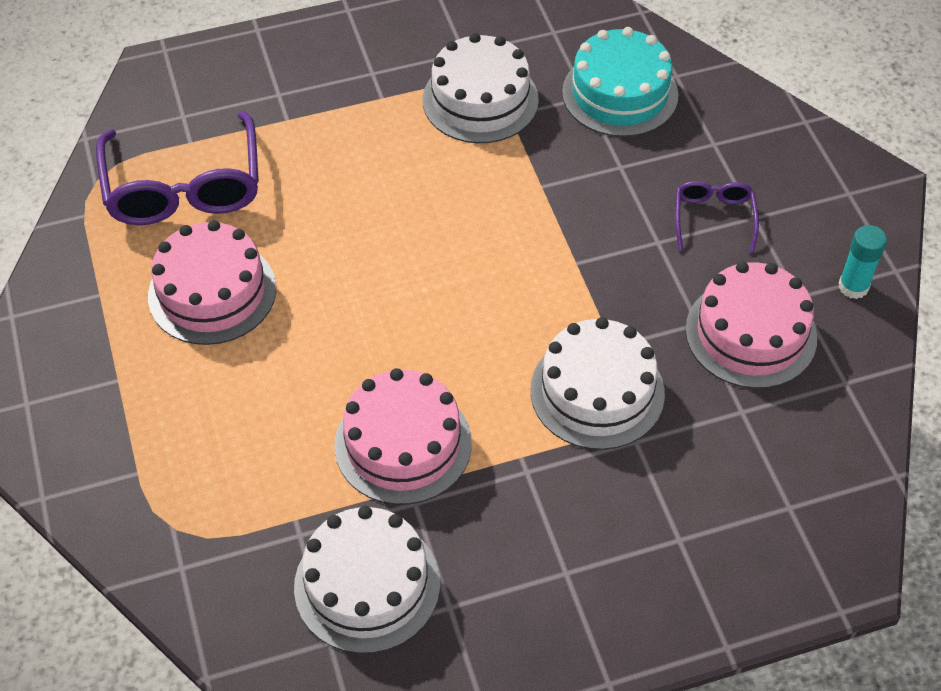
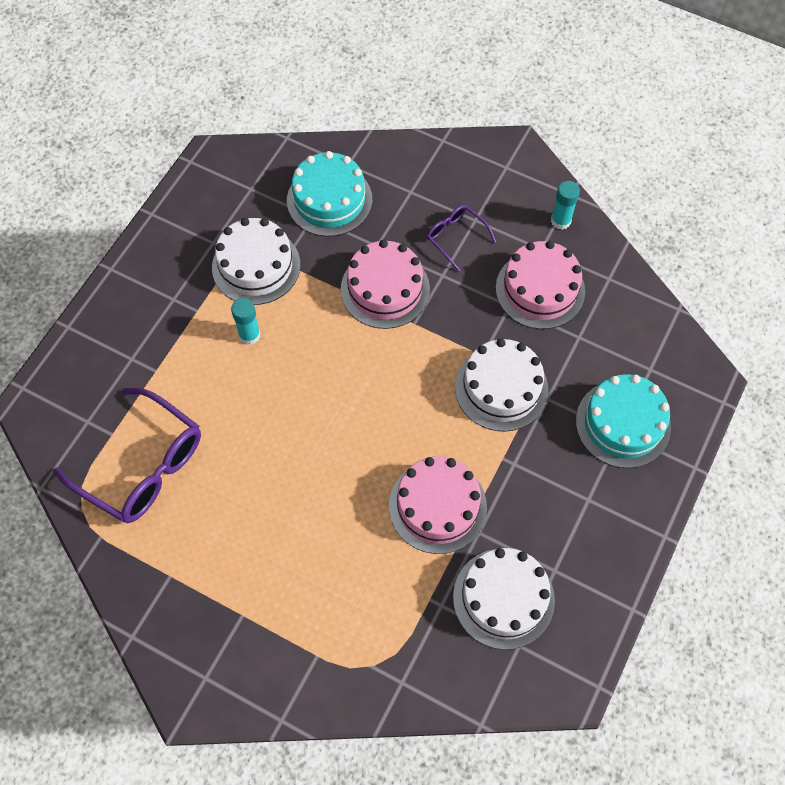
camera: 45 degrees left, 10 degrees up
pink cake [148,220,276,345] -> pink cake moved to [341,240,430,329]
none -> turquoise glue stick [231,298,261,345]
none -> turquoise cake [576,374,671,468]

